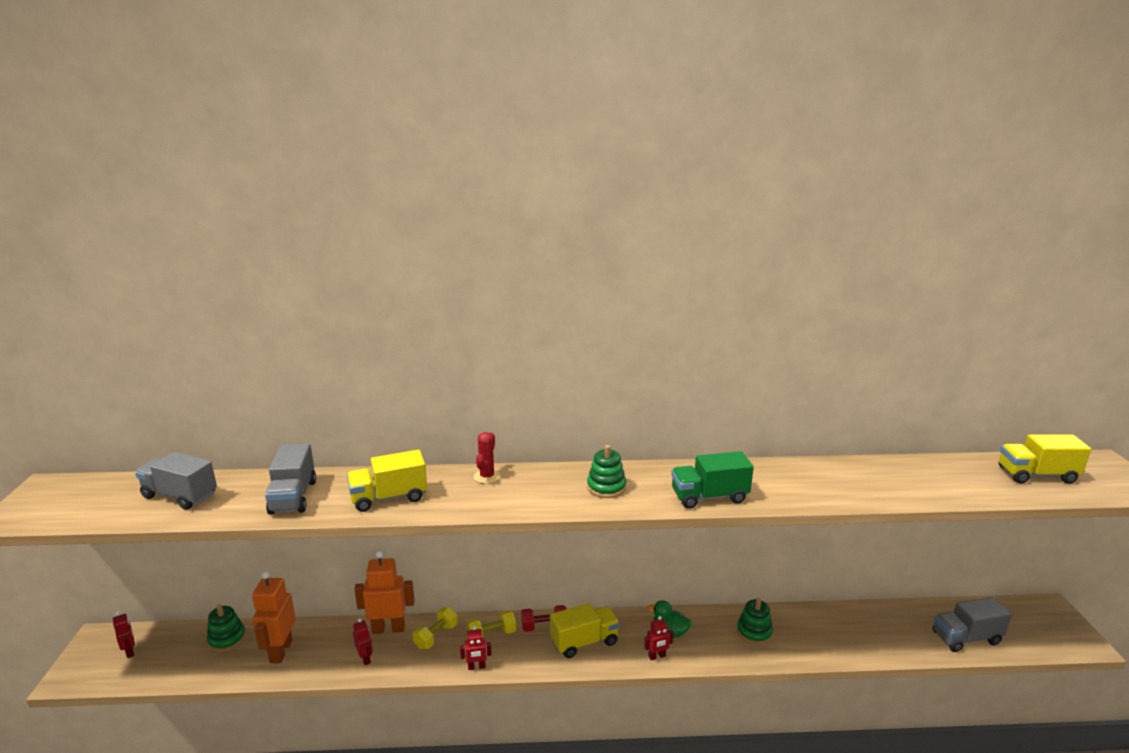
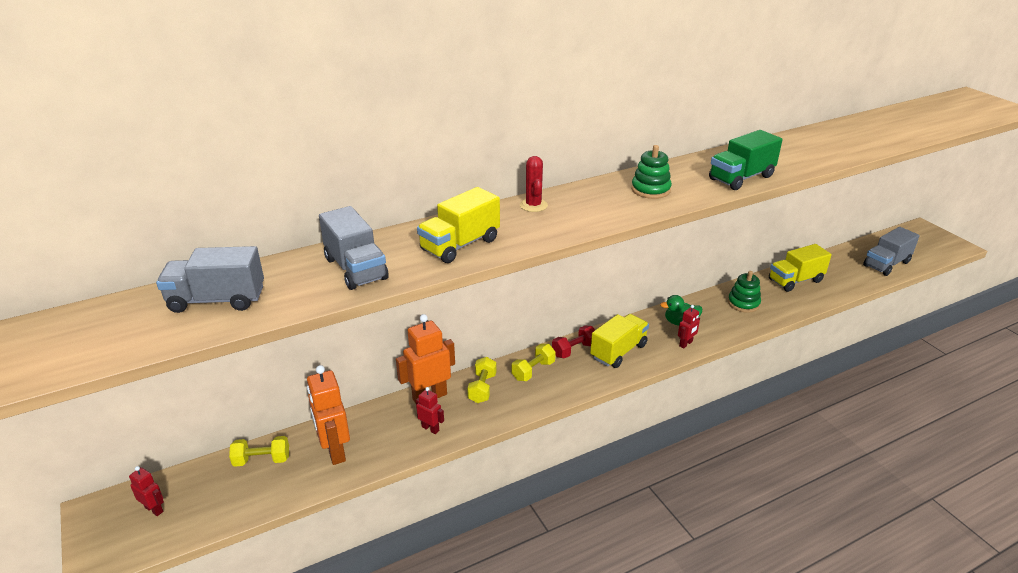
camera: 25 degrees left, 10 degrees up
green stacking toy [207,604,246,652] -> yellow dumbbell [229,436,289,467]
red robot [460,626,491,670] -> none
yellow truck [999,434,1091,484] -> yellow truck moved to [769,244,832,292]

